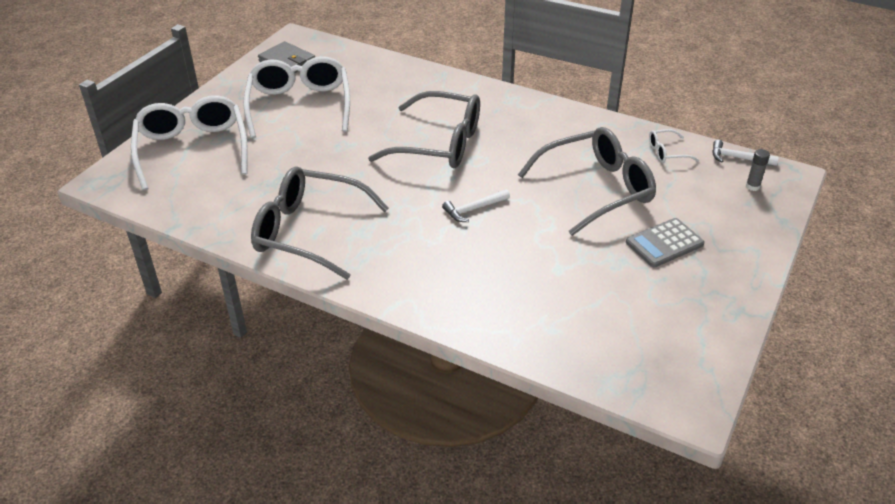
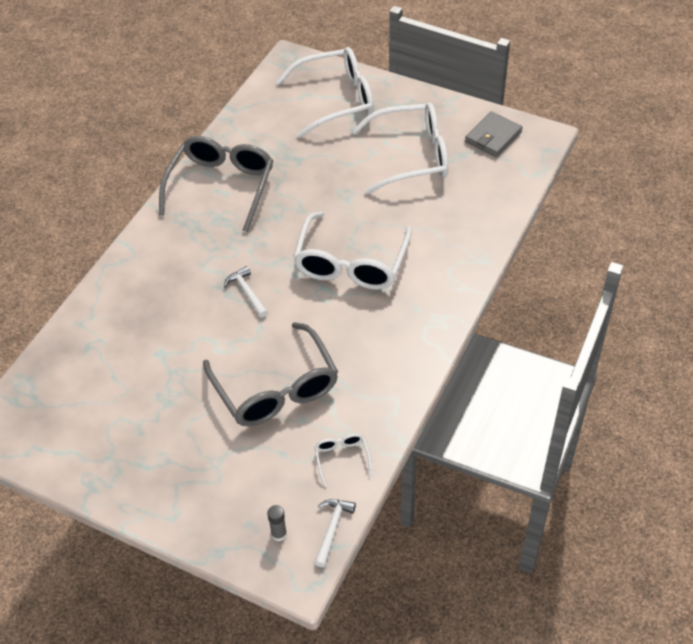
camera: 90 degrees right, 10 degrees up
grey glasses [368,91,480,168] -> white glasses [293,211,412,290]
grey calculator [626,218,705,268] -> none

